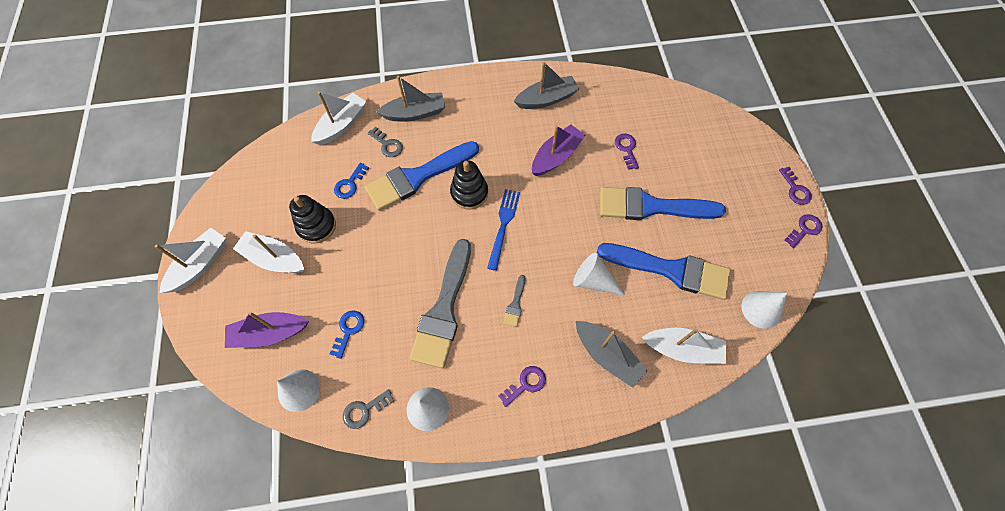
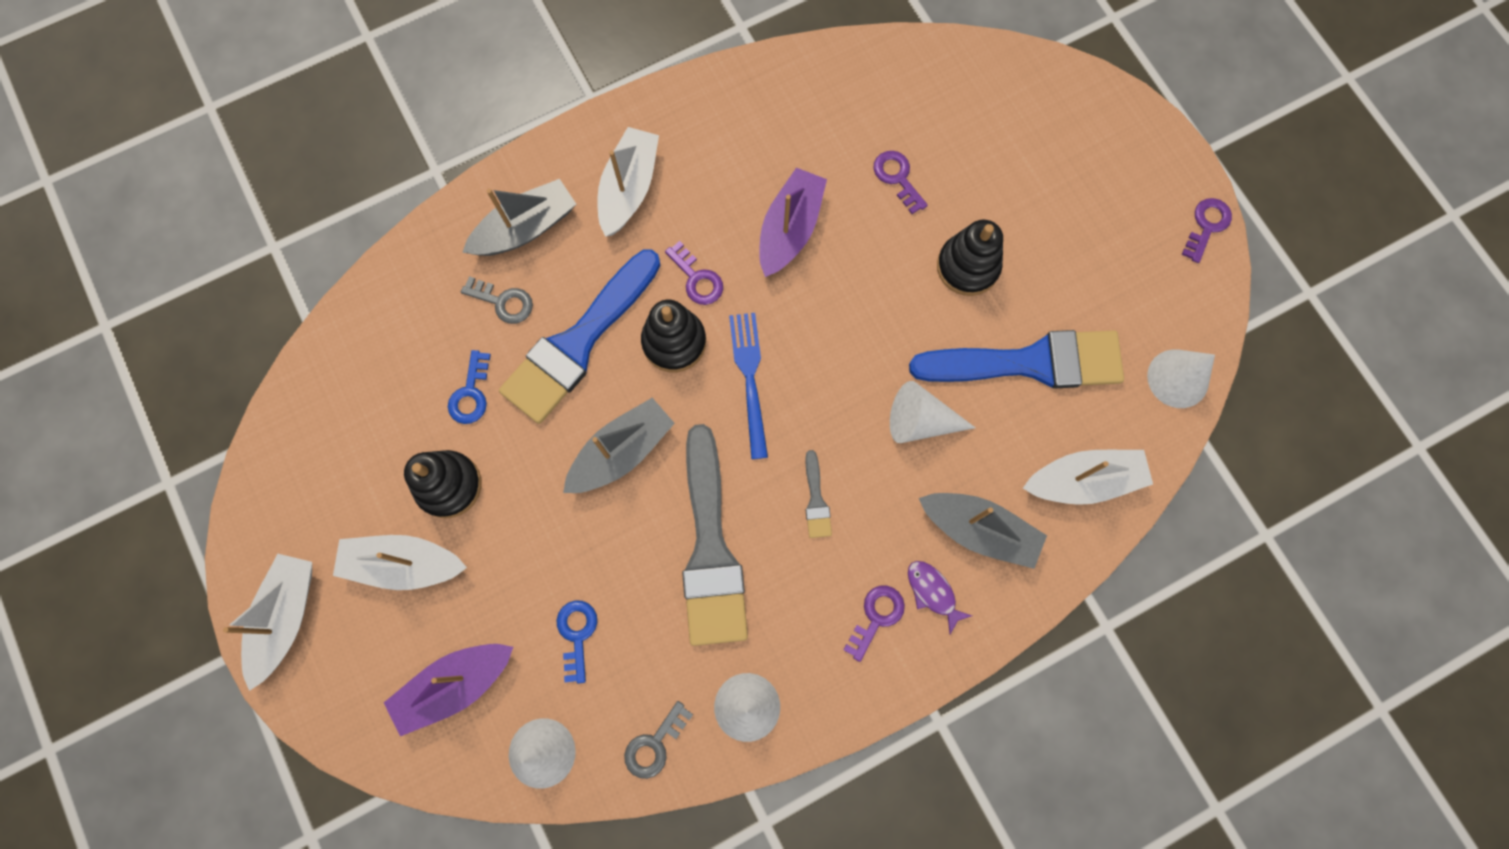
camera: 20 degrees left, 10 degrees up
white boat [311,92,367,145] -> white boat moved to [597,127,659,237]
grey boat [514,61,579,109] -> grey boat moved to [563,398,675,493]
blue brush [600,187,726,220] -> black stacking toy [937,220,1003,296]
purple key [779,167,812,205] -> purple key moved to [665,241,723,305]
none -> purple fish [908,561,972,634]

